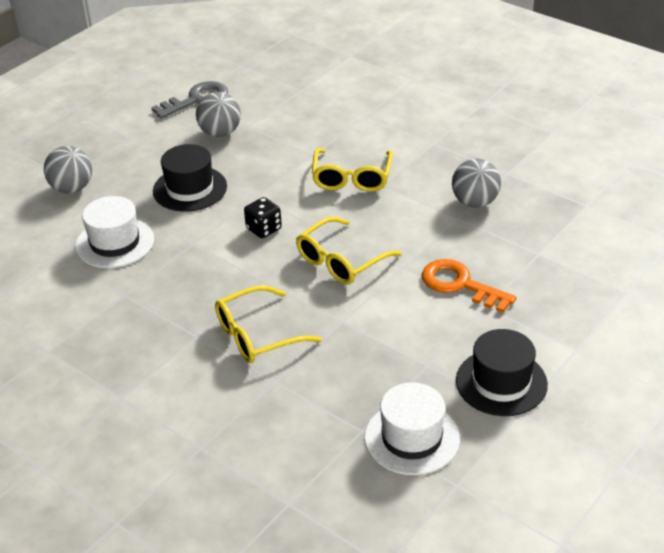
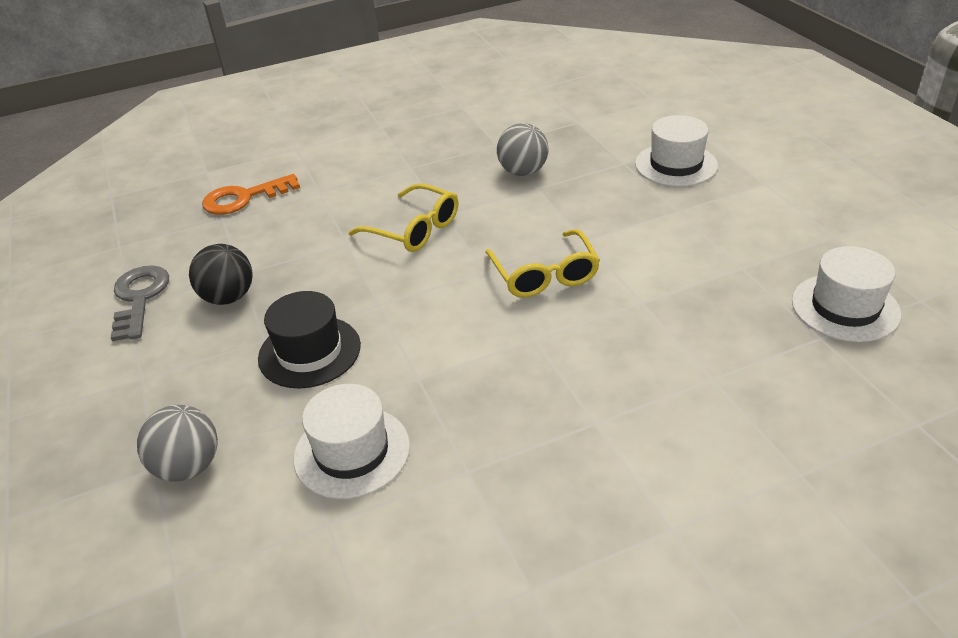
camera: 60 degrees left, 0 degrees up
grey ball [196,92,241,137] -> black ball [189,244,253,305]
yellow glasses [215,285,322,363] -> none
black dice [244,197,282,238] -> none
orange key [422,259,516,313] -> orange key moved to [202,174,300,215]
black hat [456,329,548,416] -> none
none -> white hat [635,115,718,187]

